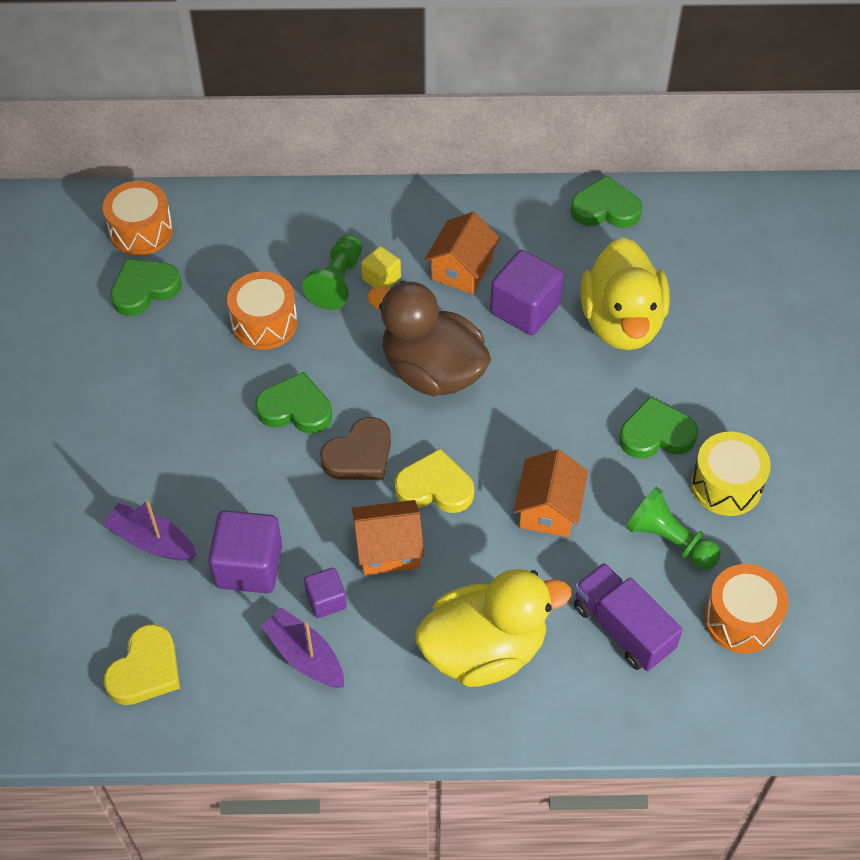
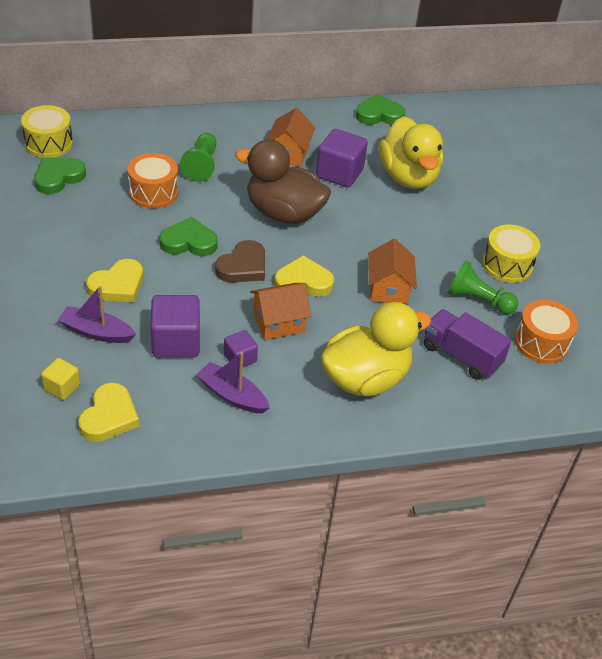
camera: 15 degrees left, 10 degrees down
orange drum [103,181,173,256] -> yellow drum [21,105,73,158]
yellow cube [361,246,401,288] -> yellow cube moved to [41,358,80,400]
green heart [619,397,698,459] -> none
none -> yellow heart [86,259,143,302]

